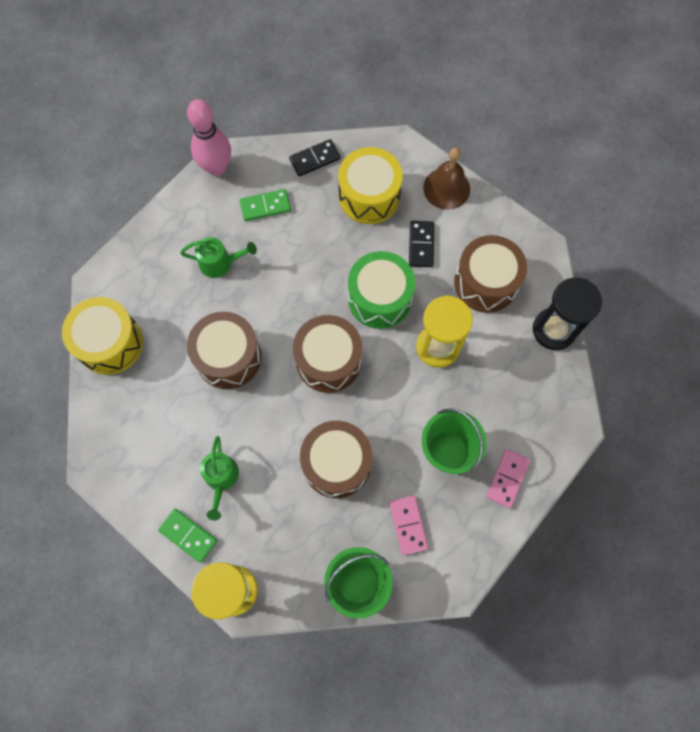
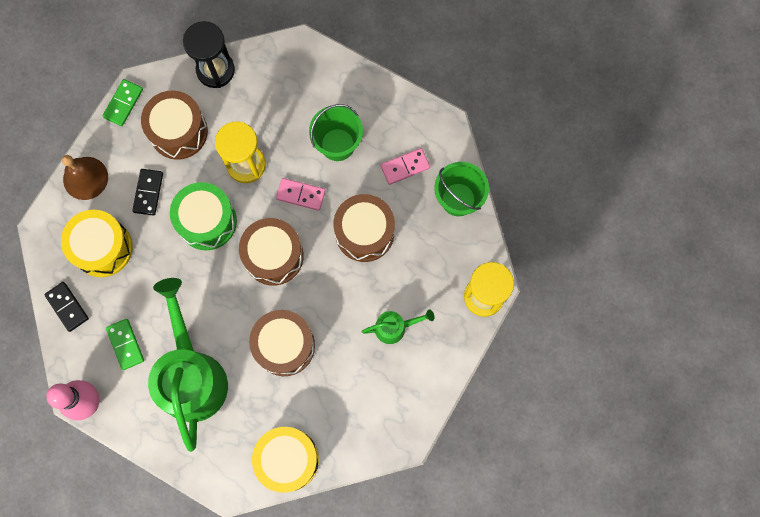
camera: 100 degrees left, 5 degrees up
green domino [158,509,217,563] -> green domino moved to [103,79,143,126]
green watering can [180,237,257,278] -> green watering can [148,278,228,452], size x2.24
black domino [409,221,434,267] -> black domino turned 75 degrees counterclockwise [132,169,163,216]
pink domino [486,449,530,508] -> pink domino moved to [276,178,325,211]

